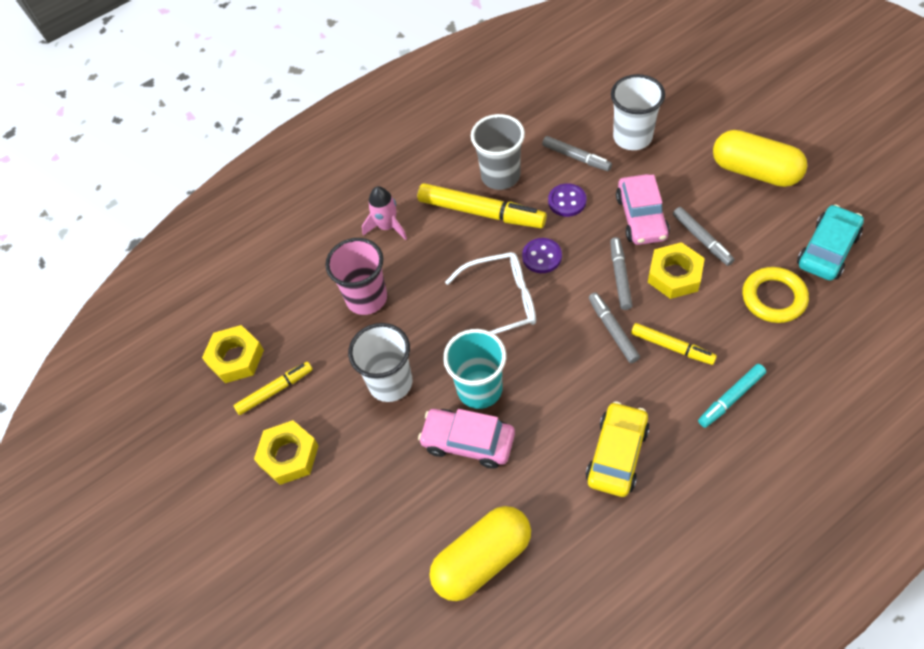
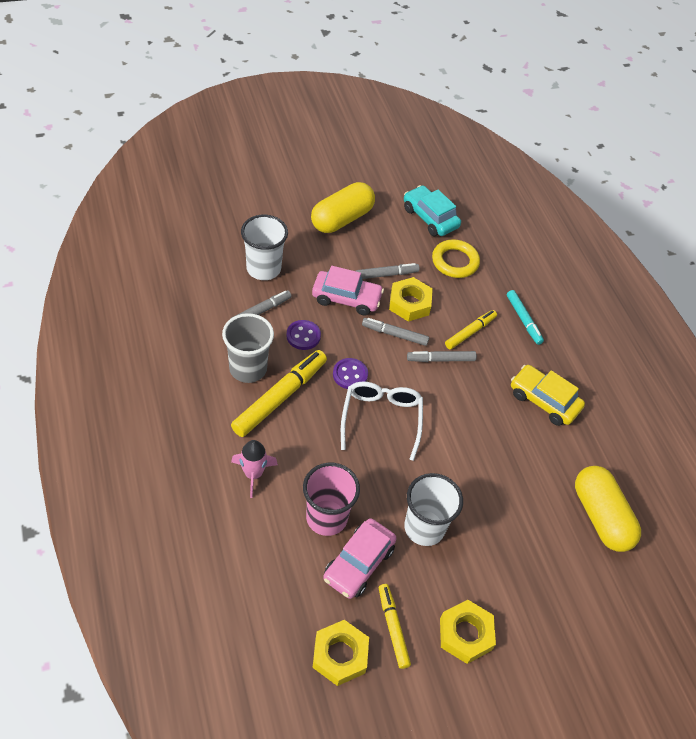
camera: 85 degrees left, 5 degrees down
pink car [418,409,515,469] -> pink car moved to [323,518,397,599]
turquoise cup [443,329,506,409] -> none

